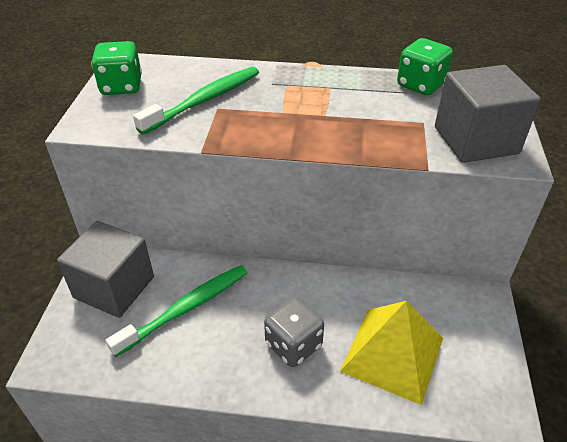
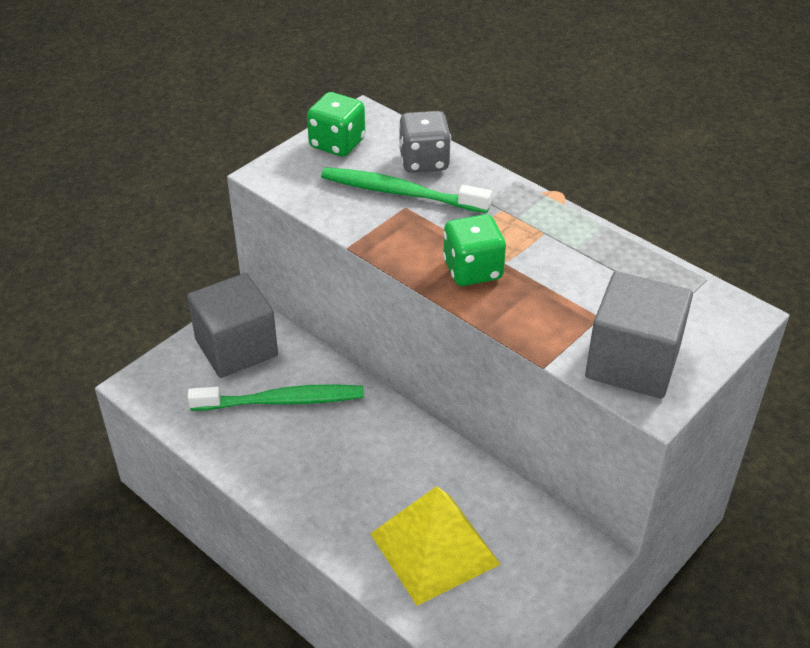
camera: 35 degrees right, 0 degrees up
green toothbrush [133,67,259,134] -> green toothbrush turned 150 degrees counterclockwise [321,167,492,213]
grey dice [264,297,324,367] -> grey dice moved to [399,111,451,173]
green dice [397,38,453,95] -> green dice moved to [443,214,506,286]

